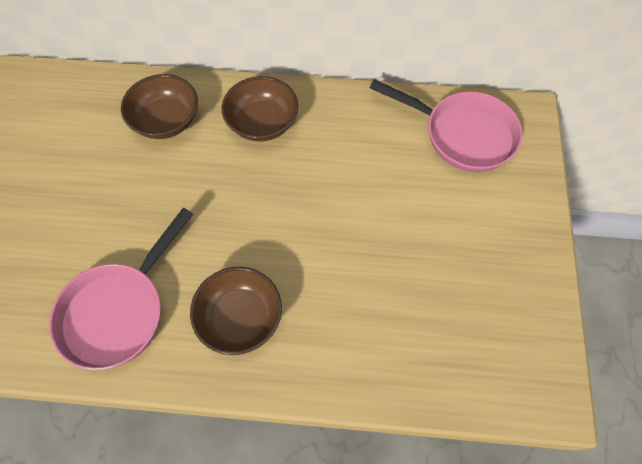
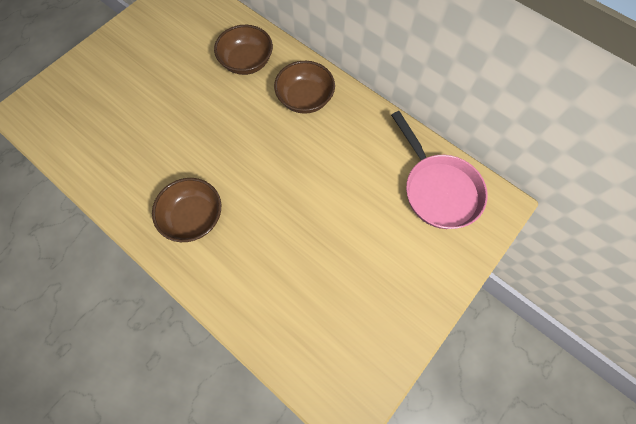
camera: 35 degrees right, 5 degrees up
pink pan [49,208,193,370] -> none

